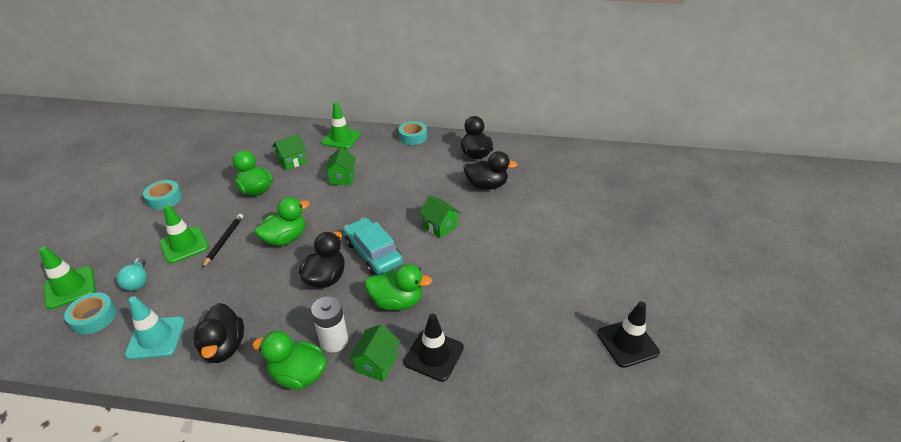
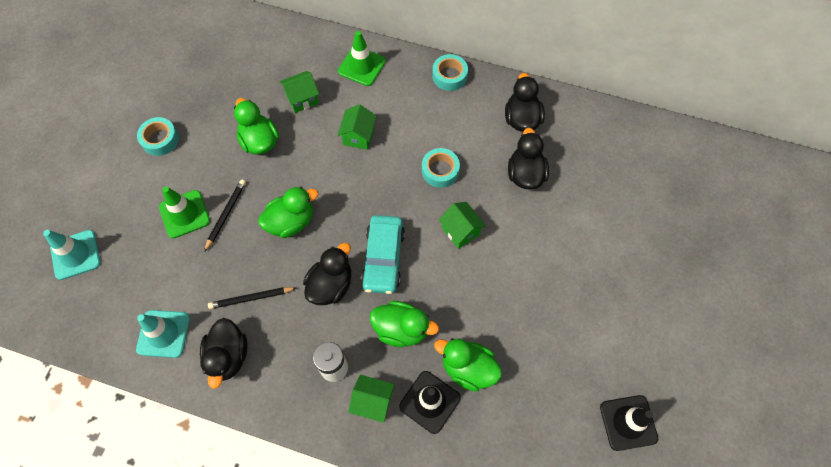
camera: 10 degrees right, 25 degrees up
green traffic cone [39,246,96,309] -> turquoise traffic cone [43,230,101,280]
turquoise tape [64,293,117,335] -> turquoise tape moved to [422,148,460,188]
turquoise light bulb [116,258,147,291] -> none
green duck [252,331,327,390] -> green duck moved to [434,338,502,392]
turquoise car [343,218,403,275] -> turquoise car turned 150 degrees counterclockwise [361,215,405,294]
green house [348,324,400,381] -> green house turned 75 degrees clockwise [348,375,395,423]
black duck [463,151,518,190] -> black duck turned 105 degrees counterclockwise [508,128,549,190]
none -> black pencil [208,287,296,309]

